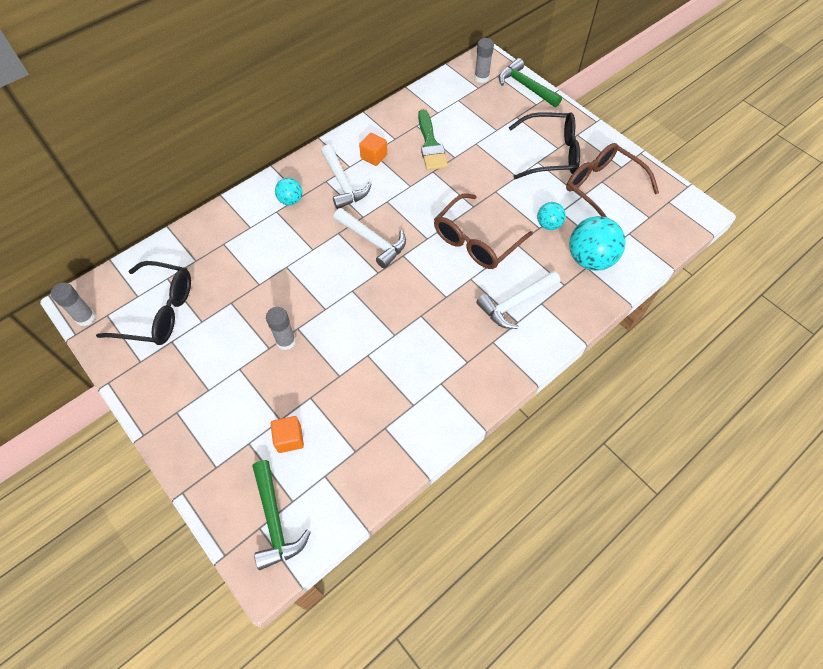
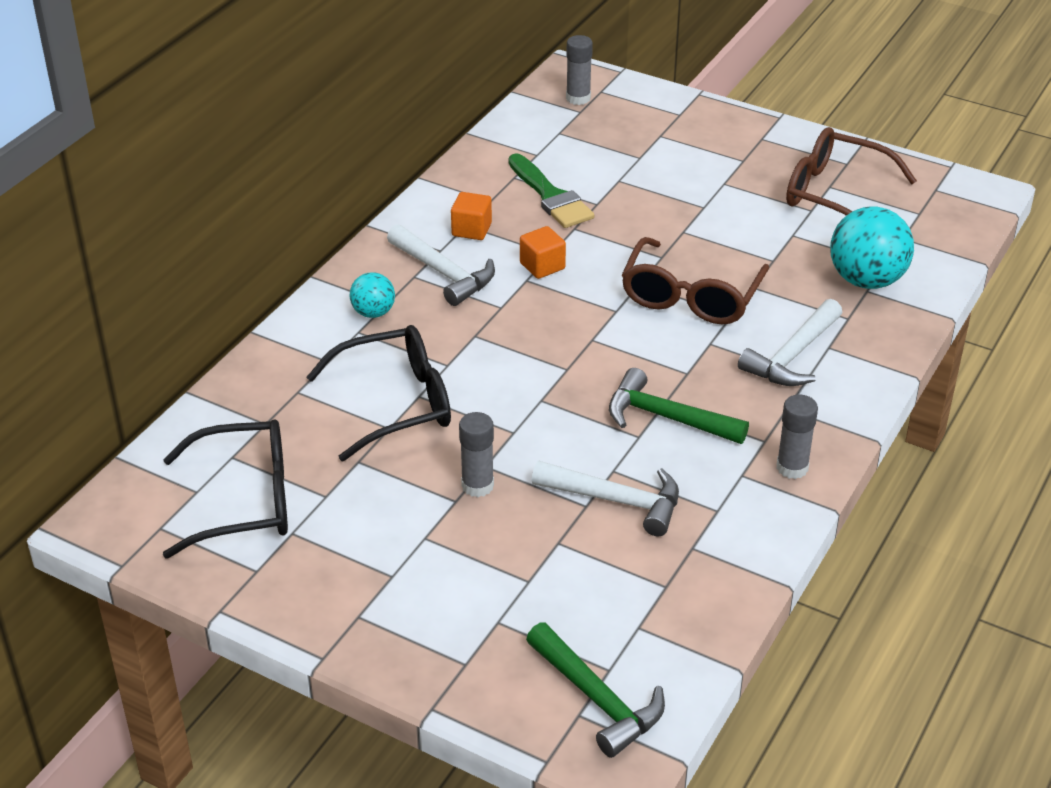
camera: 20 degrees left, 20 degrees down
grey glue stick [51,282,95,326] -> grey glue stick moved to [776,394,818,479]
orange cube [271,416,304,453] -> orange cube moved to [520,226,566,279]
white hammer [334,208,406,269] -> white hammer moved to [532,461,679,536]
green hammer [499,58,562,107] -> green hammer moved to [609,368,749,444]
black glasses [509,112,580,179] -> black glasses moved to [307,325,451,461]
turquoise ball [537,202,566,230] -> none

